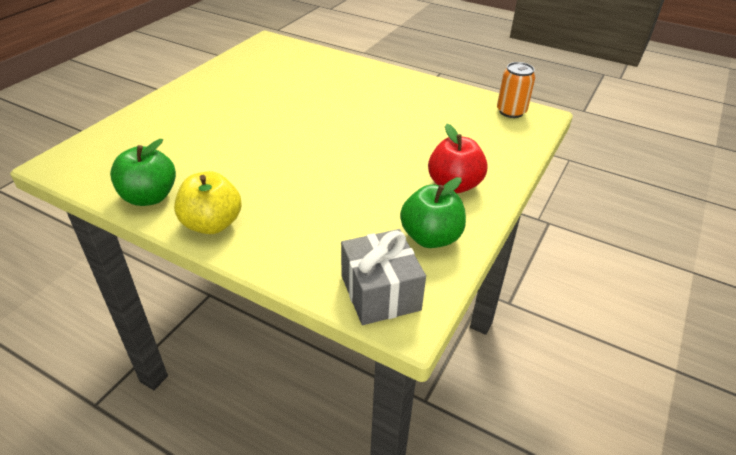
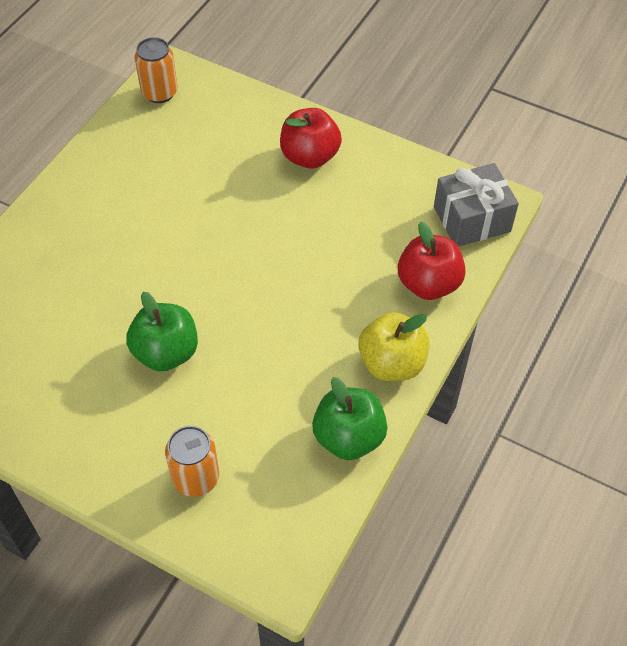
camera: 90 degrees left, 15 degrees up
green apple [400,177,466,248] -> green apple moved to [126,292,198,372]
none -> orange can [165,426,219,497]
none -> red apple [398,222,466,300]

